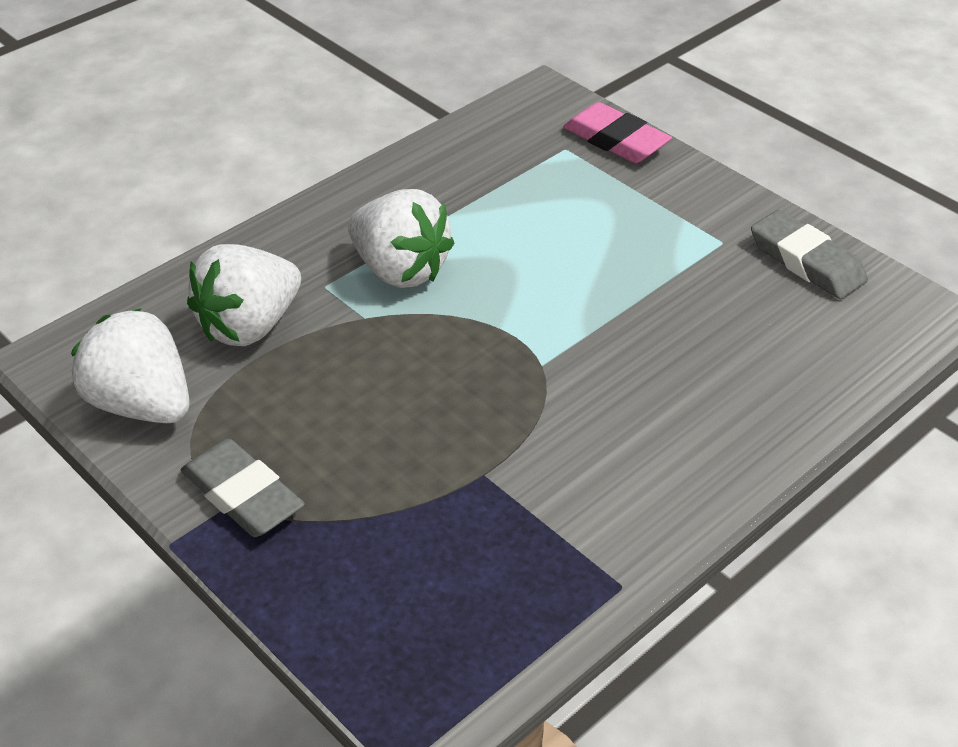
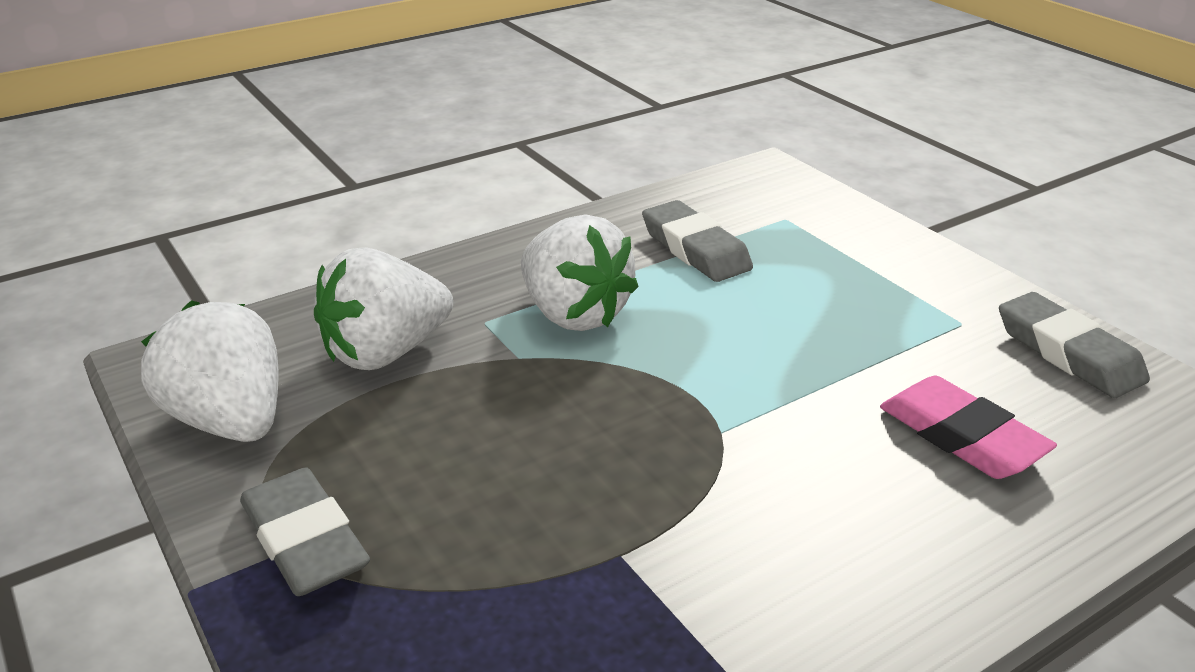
camera: 10 degrees right, 10 degrees down
pink eraser [563,102,672,163] -> pink eraser moved to [880,376,1057,479]
none -> grey eraser [642,200,753,282]

